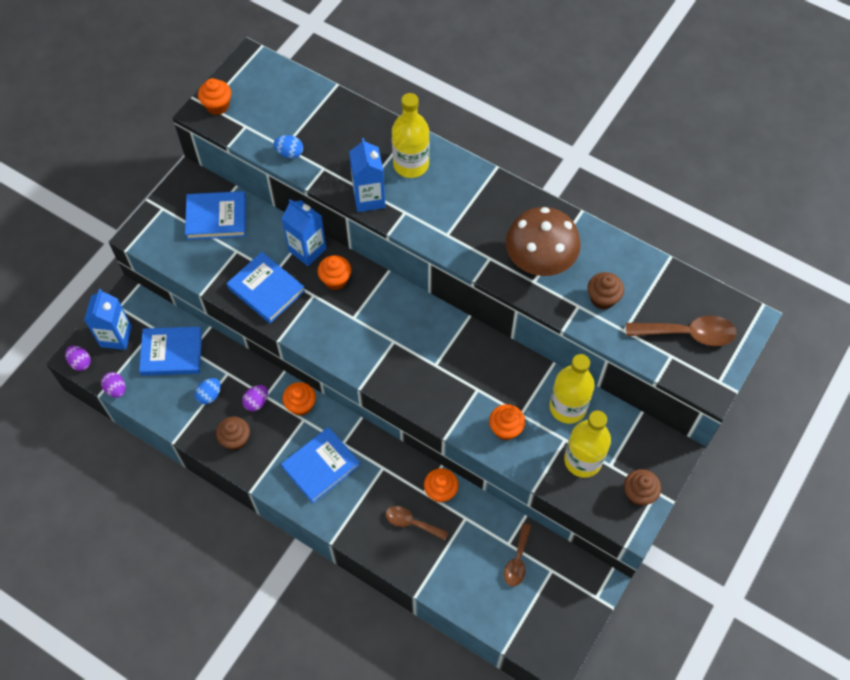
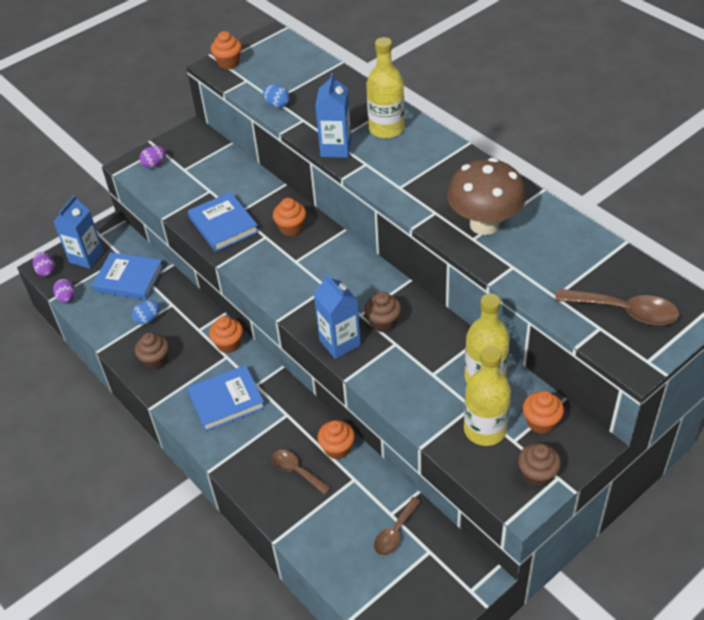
camera: 20 degrees right, 15 degrees down
blue book [185,191,246,240] -> none
purple egg [242,385,268,411] -> purple egg moved to [140,146,166,168]
blue carton [281,199,326,266] -> blue carton moved to [313,274,361,359]
orange cupcake [489,404,525,440] -> orange cupcake moved to [523,391,564,434]
brown cupcake [588,272,624,310] -> brown cupcake moved to [364,292,401,332]

